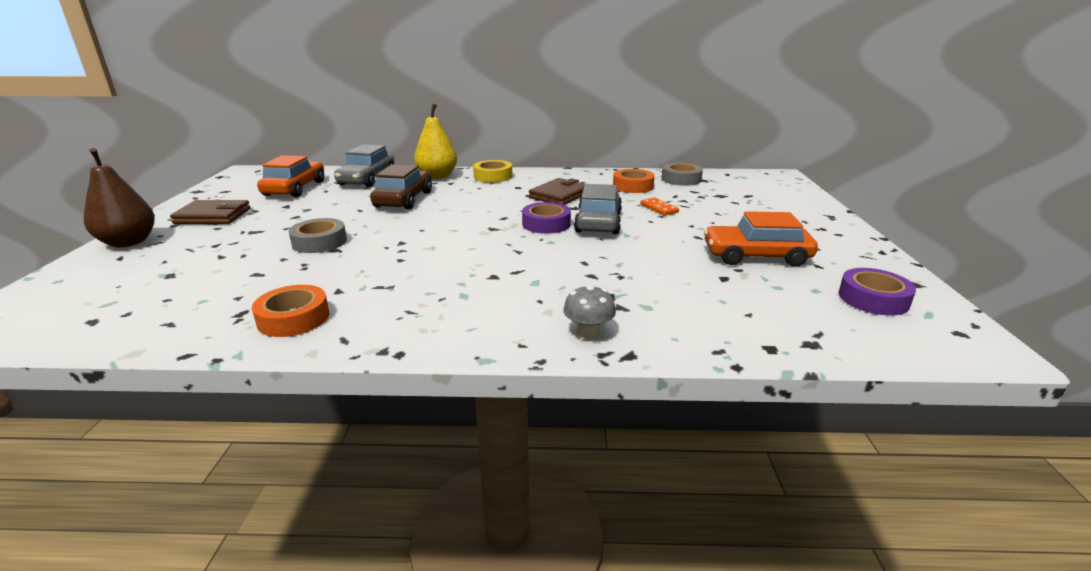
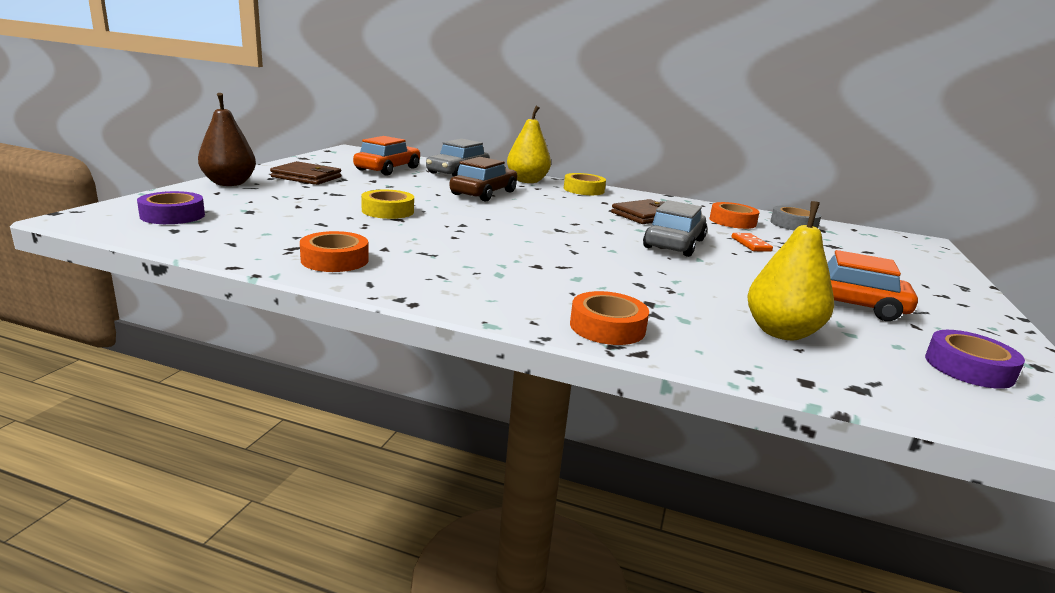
camera: 15 degrees right, 5 degrees down
grey tape [288,218,347,253] -> yellow tape [361,190,414,219]
purple tape [522,202,571,234] -> purple tape moved to [137,191,205,224]
grey mushroom [563,284,616,340] -> orange tape [570,291,649,345]
none -> yellow pear [747,201,834,340]

